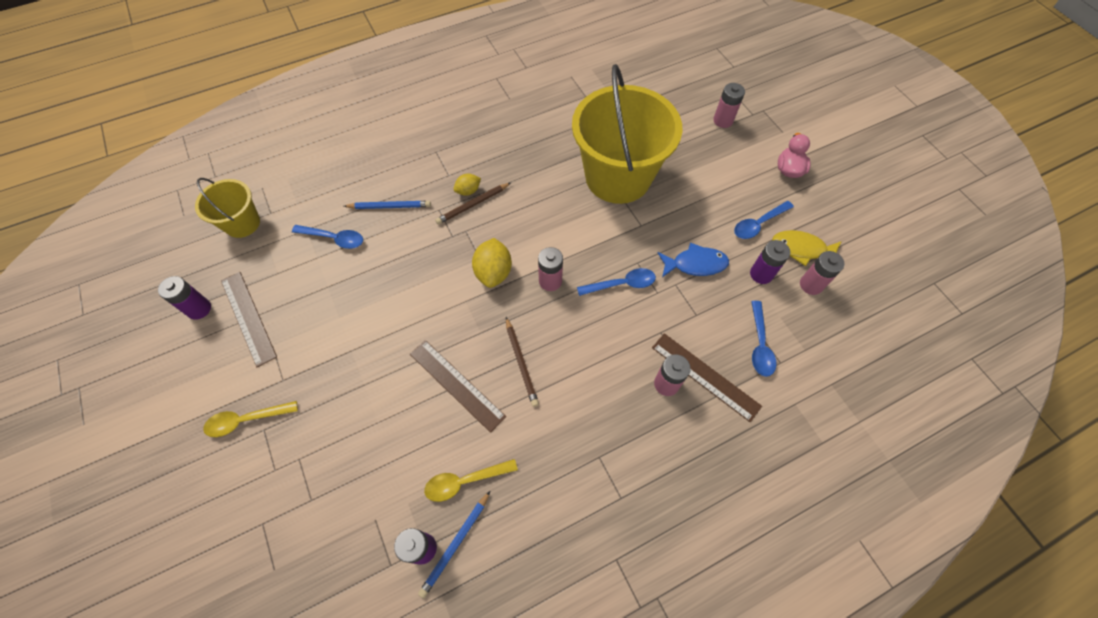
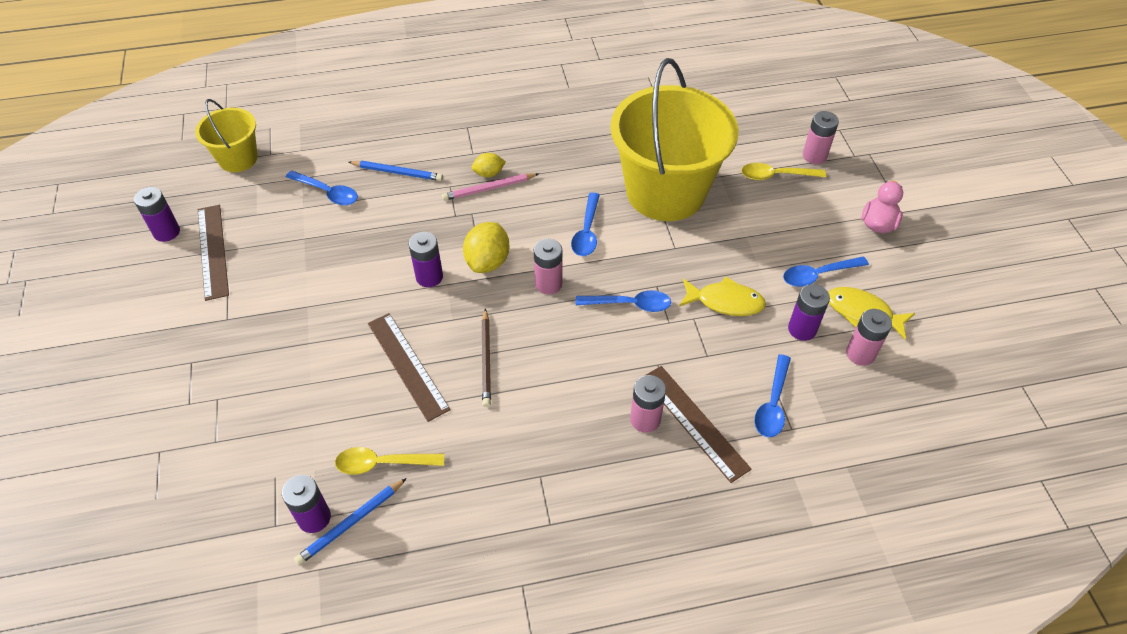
camera: 15 degrees right, 10 degrees down
yellow spoon [203,401,298,437] -> yellow spoon moved to [741,163,826,180]
brown pencil [435,183,511,225] -> pink pencil [442,173,539,201]
blue fish [658,243,729,277] -> yellow fish [679,277,766,316]
none -> purple battery [409,232,443,287]
none -> blue spoon [571,192,600,256]

